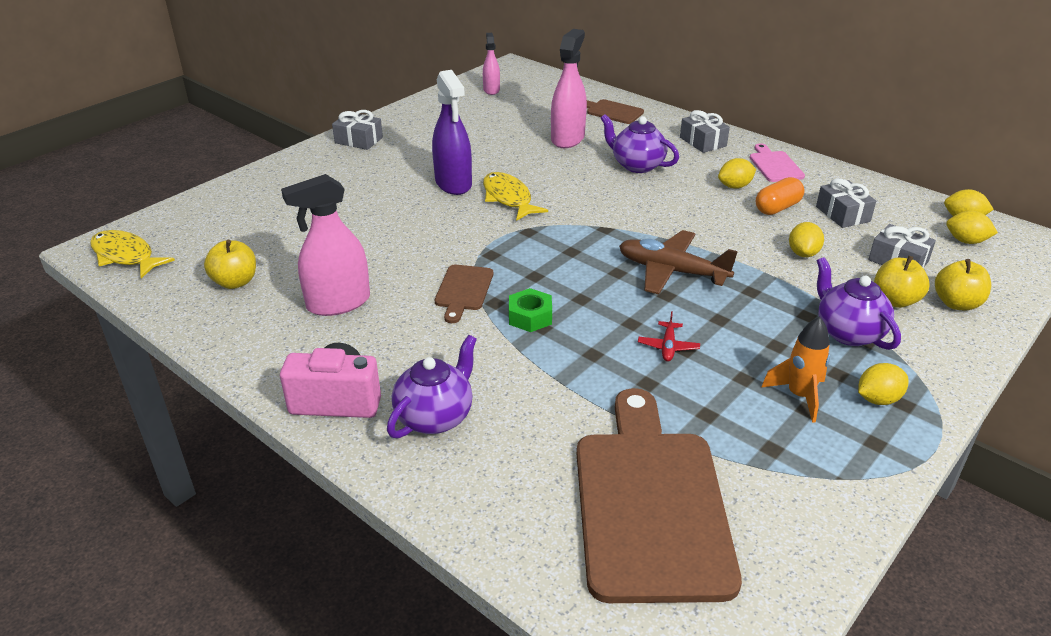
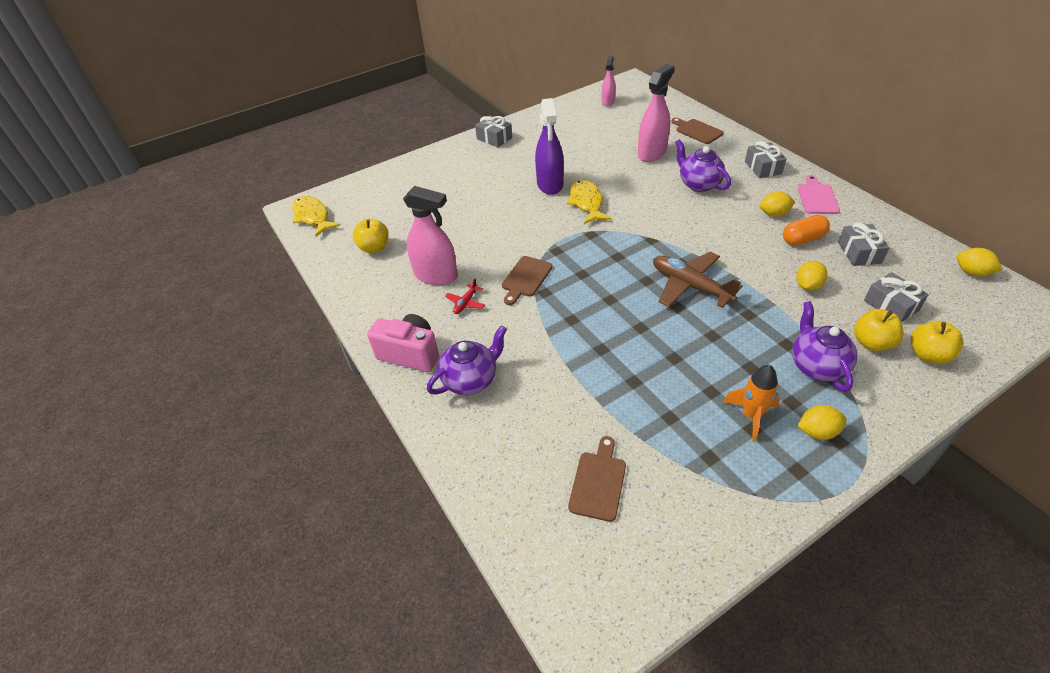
camera: 20 degrees right, 10 degrees up
pink spray bottle [281,174,370,316] -> pink spray bottle turned 150 degrees counterclockwise [403,186,458,285]
green nut [509,288,552,332] -> none
brown cutting board [577,388,742,603] -> brown cutting board [568,436,626,522], size x0.45
red plane [638,311,700,362] -> red plane moved to [445,278,485,314]
yellow lemon [946,211,998,244] -> none

